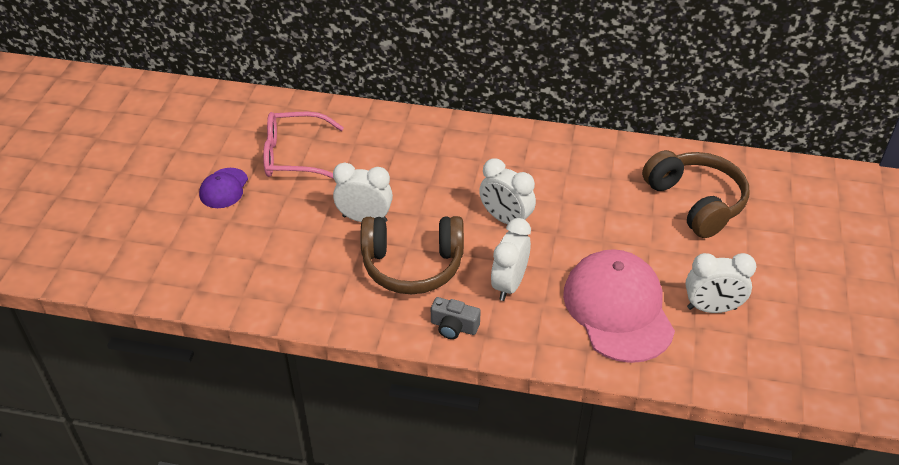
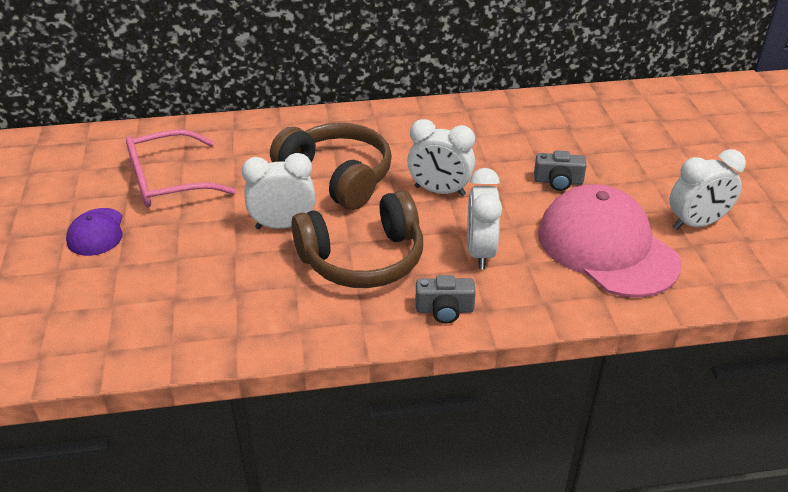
camera: 20 degrees left, 5 degrees down
brown headphones [642,150,750,238] -> brown headphones moved to [270,123,392,210]
none -> grey camera [534,150,587,191]

